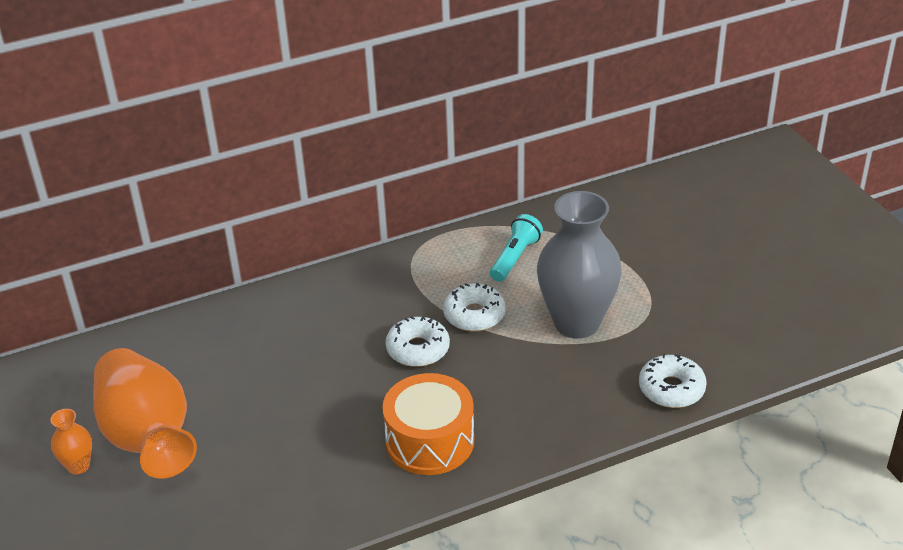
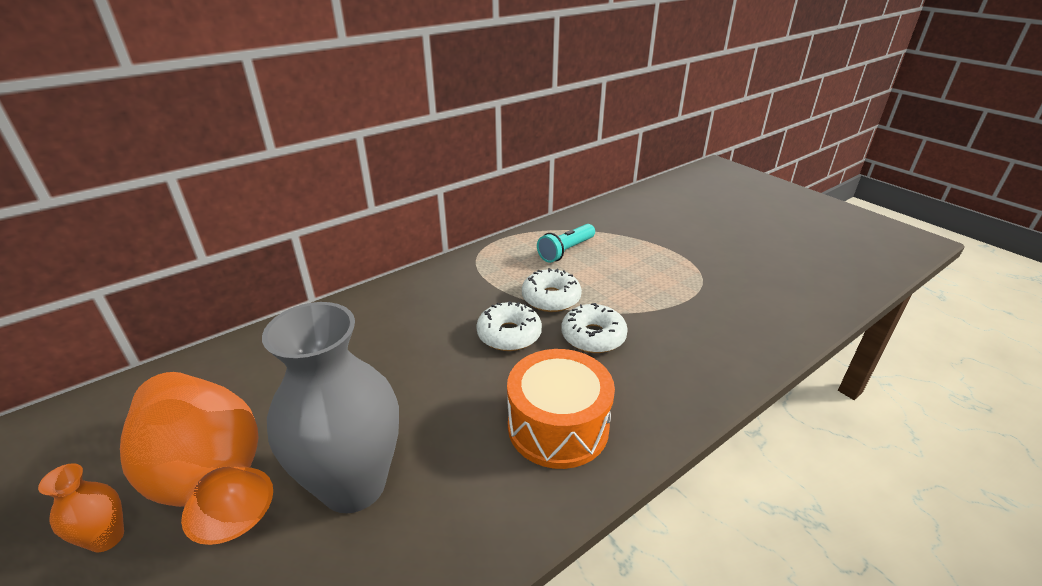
camera: 15 degrees left, 5 degrees down
turquoise flashlight [490,214,543,282] -> turquoise flashlight turned 150 degrees counterclockwise [537,224,595,263]
grey vase [537,191,622,339] -> grey vase moved to [262,302,399,513]
white donut [639,354,707,408] -> white donut moved to [561,303,628,353]

